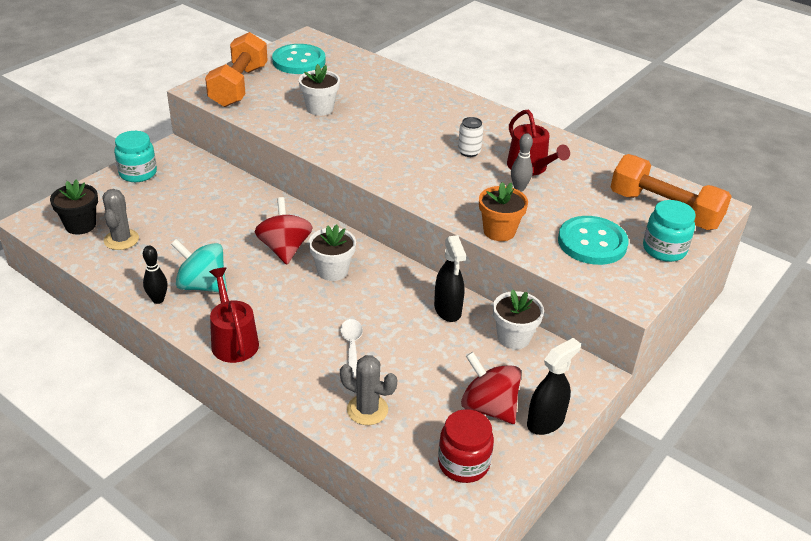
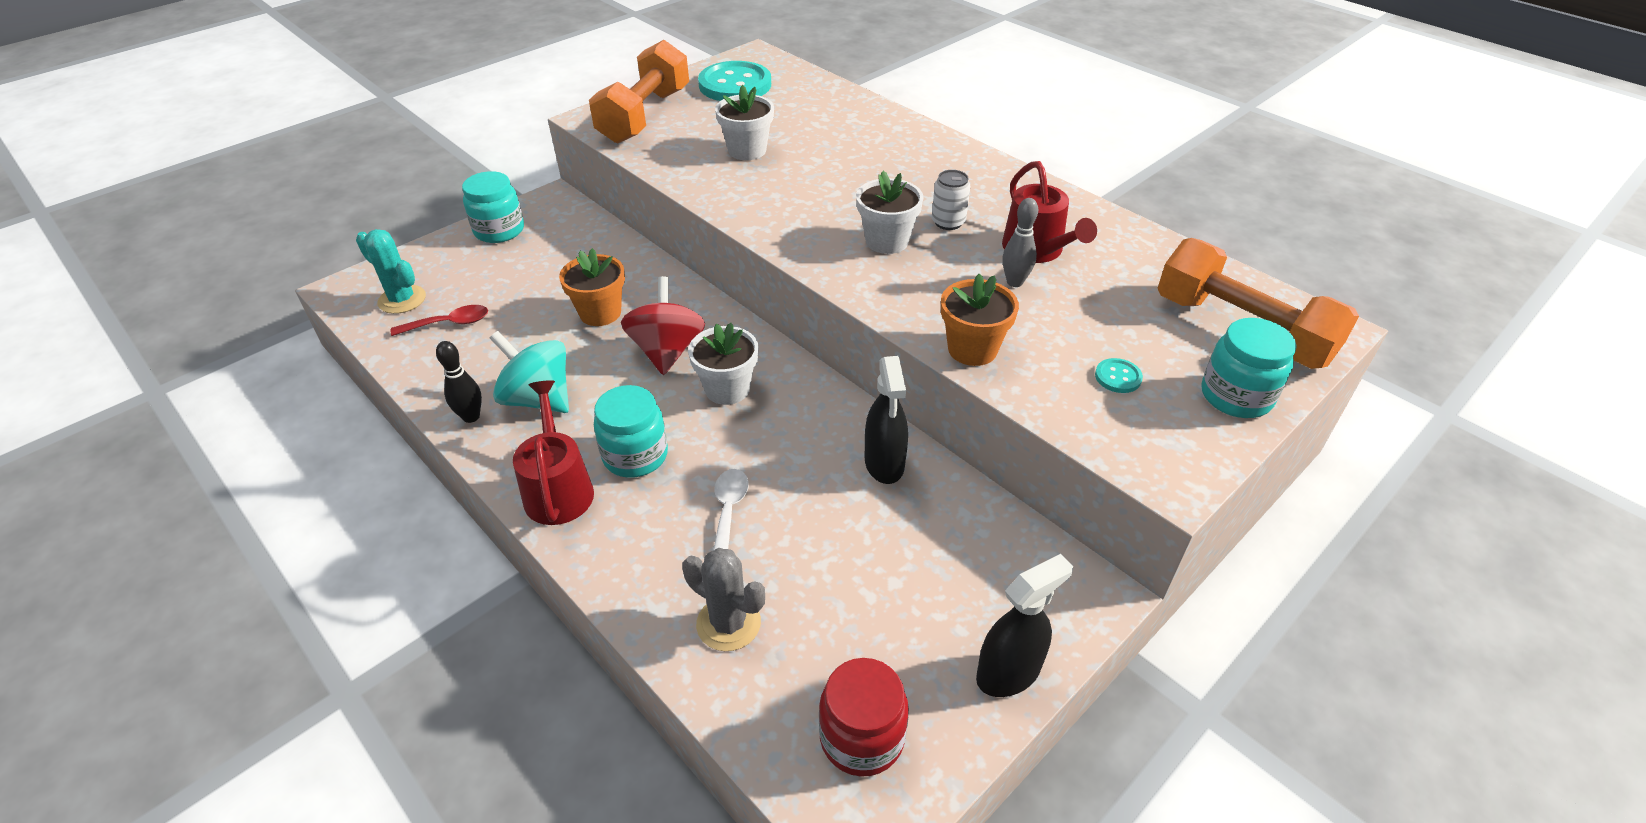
camera: 10 degrees right, 5 degrees up
black flower pot [50,179,98,234] -> turquoise cactus [356,229,426,314]
grey cactus [103,189,139,250] -> red spoon [391,305,488,336]
red spinning top [461,352,521,424] -> none
white flower pot [493,289,544,349] -> white flower pot moved to [856,171,923,254]
turquoise button [558,216,628,265] -> turquoise button [1095,358,1143,393], size x0.42
none -> orange flower pot [559,248,625,326]
none -> turquoise jar [594,385,668,478]

